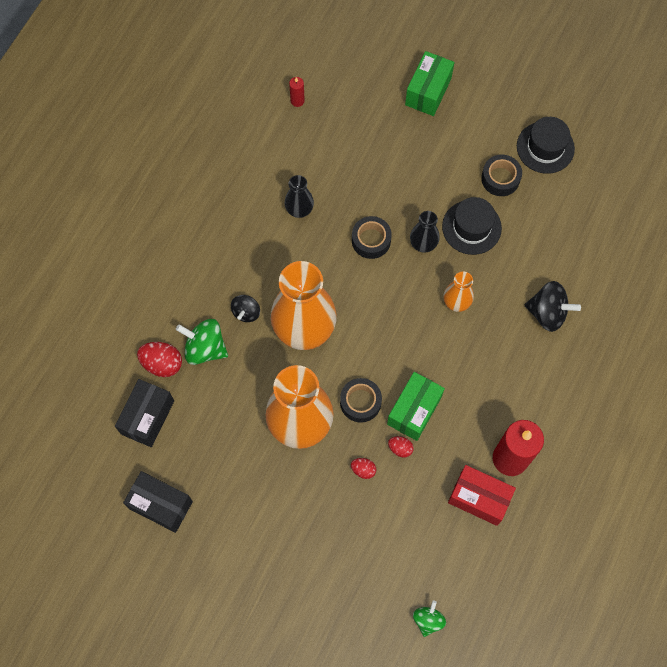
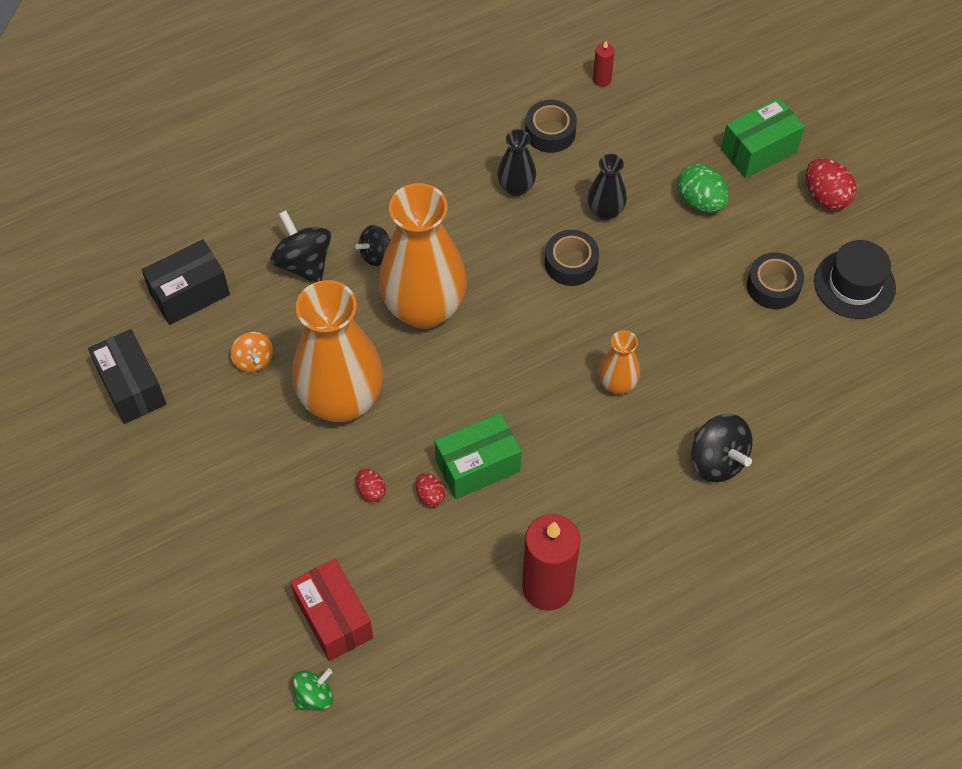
camera: 35 degrees right, 10 degrees down
red egg [137,342,182,377] -> red egg moved to [806,158,857,210]
green spinning top [176,319,228,365] -> black spinning top [270,210,331,283]
black tape [340,378,382,422] -> black tape moved to [525,100,577,153]
black vase [410,211,440,253] -> black vase moved to [588,154,627,221]
black hat [442,197,502,255] -> none
red box [448,465,516,526] -> red box moved to [290,559,374,661]
none -> orange spinning top [231,332,273,372]
none -> green egg [677,164,729,213]

